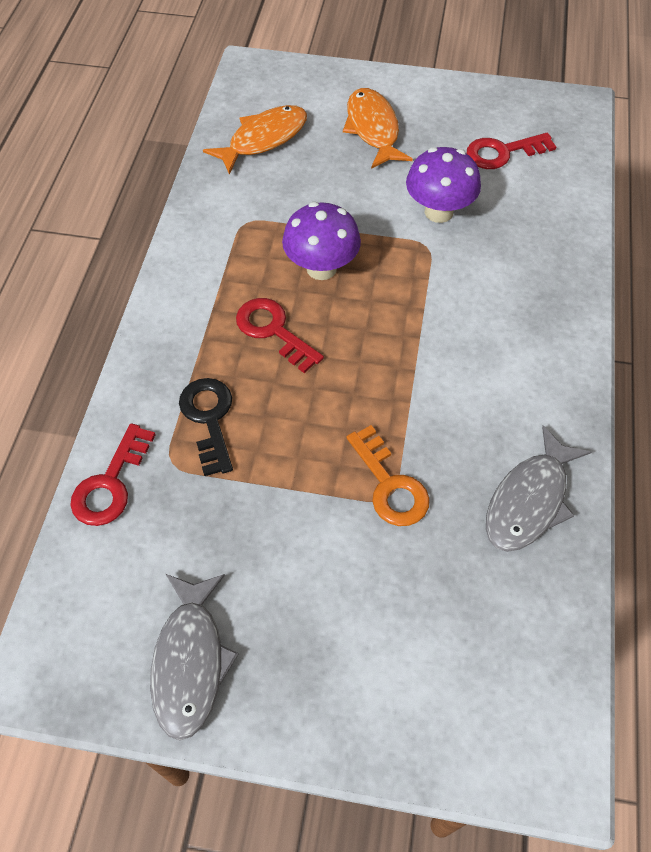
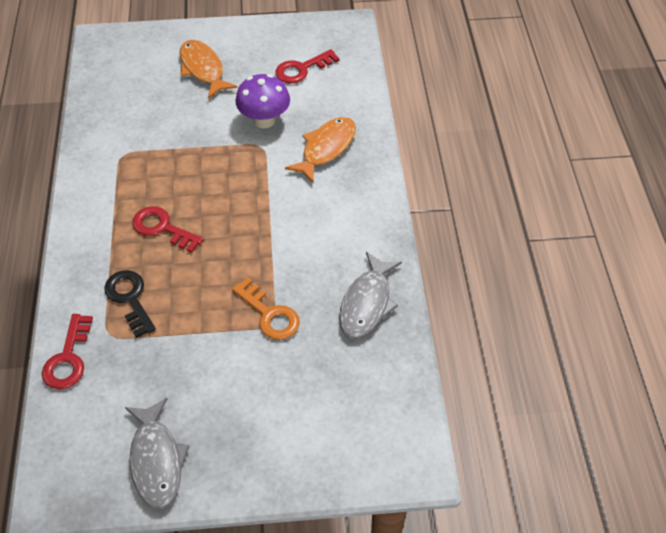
camera: 15 degrees left, 5 degrees down
orange fish [203,105,307,175] -> orange fish moved to [285,117,356,183]
purple mushroom [282,202,361,280] -> none

